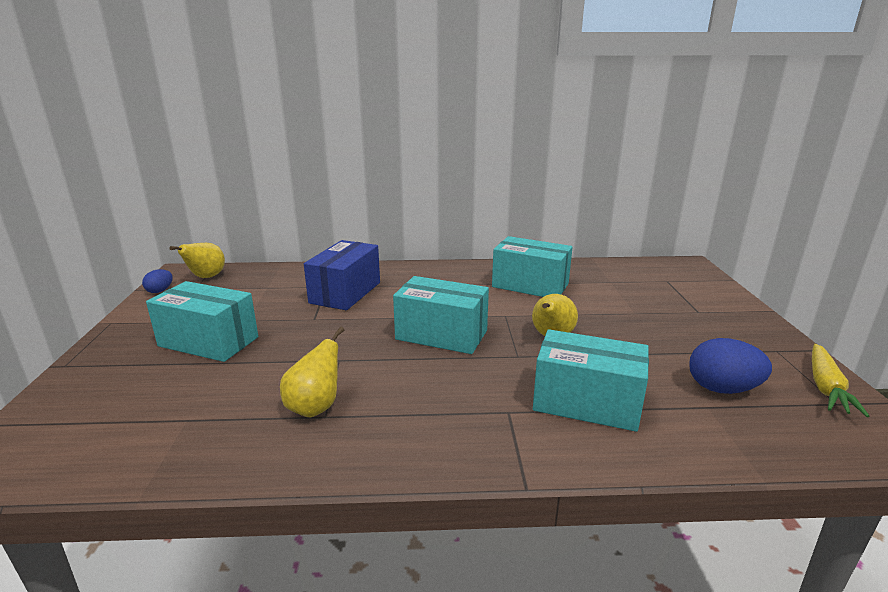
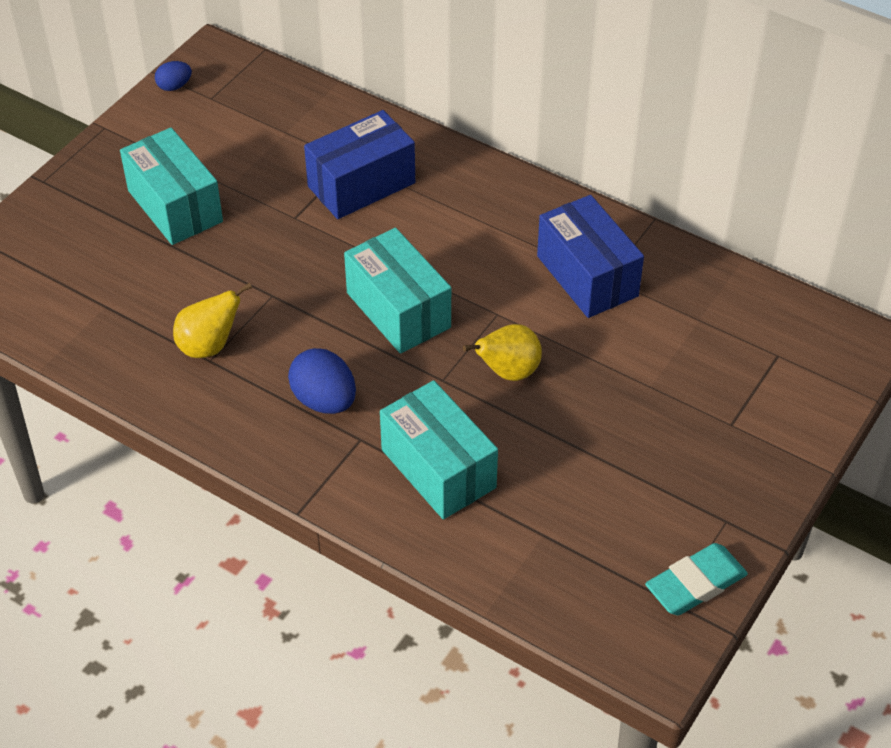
camera: 35 degrees right, 25 degrees up
yellow pear [169,243,225,278] -> none
turquoise box [492,236,573,297] -> blue box [537,195,644,318]
blue egg [689,338,772,394] -> blue egg moved to [288,348,356,414]
yellow carrot [812,344,869,417] -> turquoise eraser [645,543,748,615]

